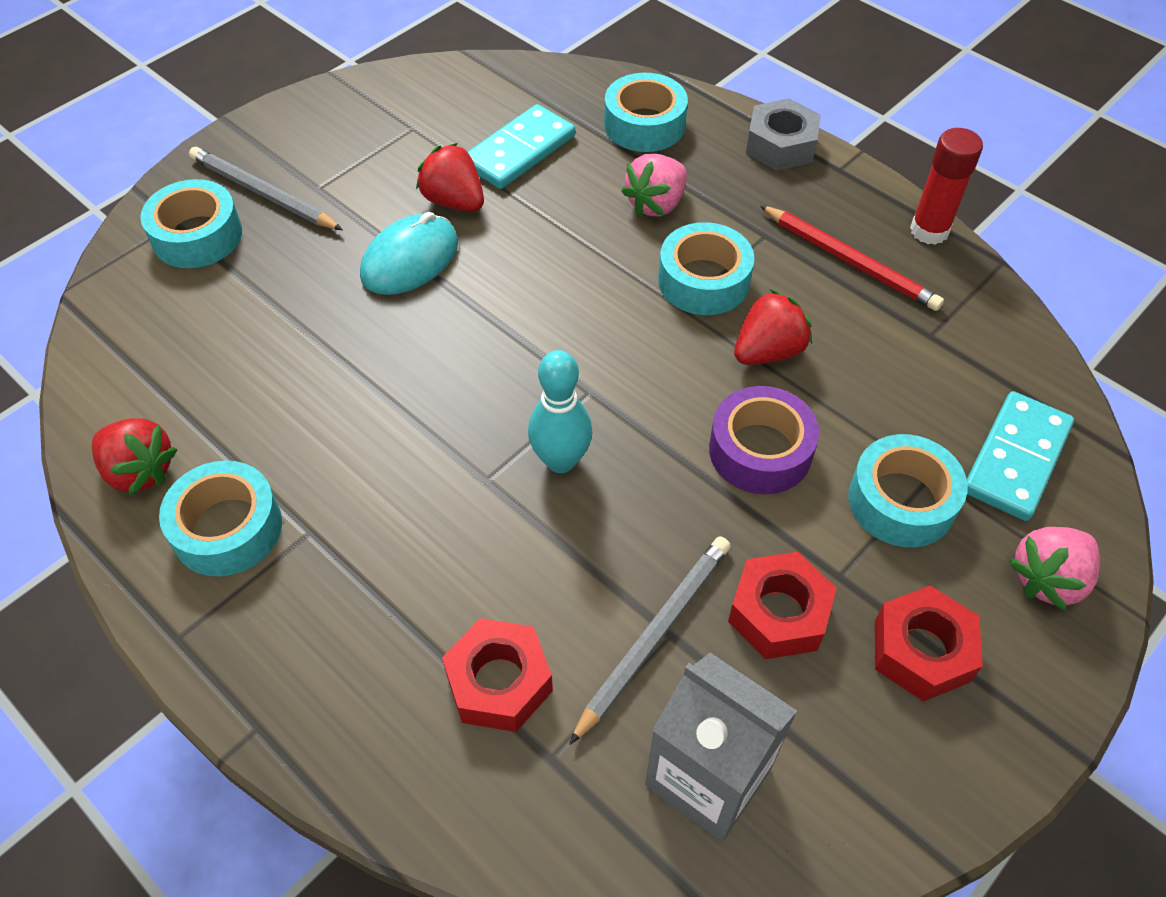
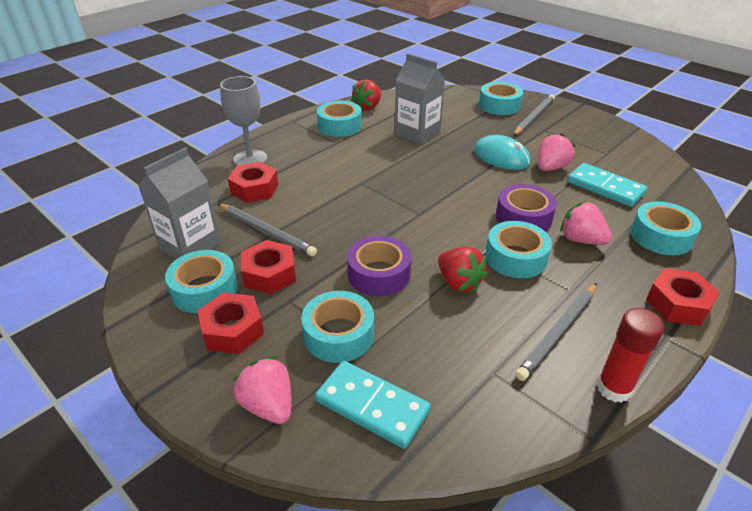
camera: 90 degrees right, 15 degrees down
red strawberry [416,143,484,212] -> pink strawberry [538,133,576,171]
turquoise bowling pin [528,350,592,473] -> none
grey nut [746,98,821,171] -> red nut [646,268,720,326]
red pencil [760,205,944,311] -> grey pencil [515,283,597,381]
none -> turquoise tape [165,250,238,313]
none -> grey goblet [220,76,268,166]
none -> grey carton [395,53,445,145]
none -> purple tape [496,184,557,231]

